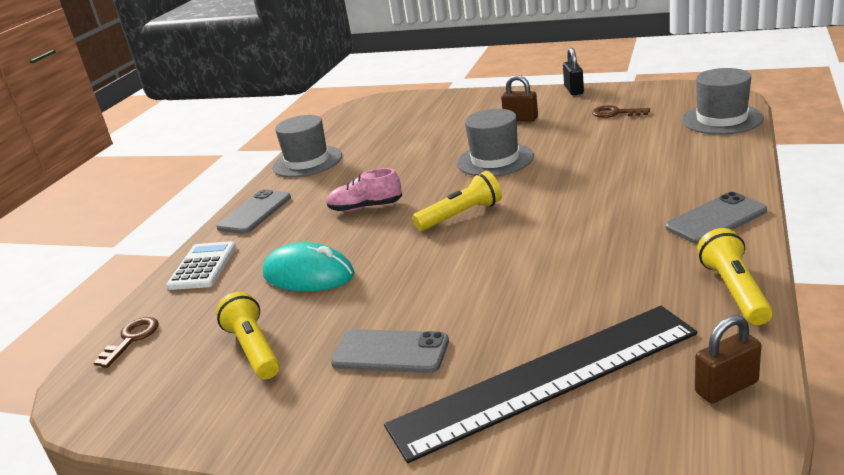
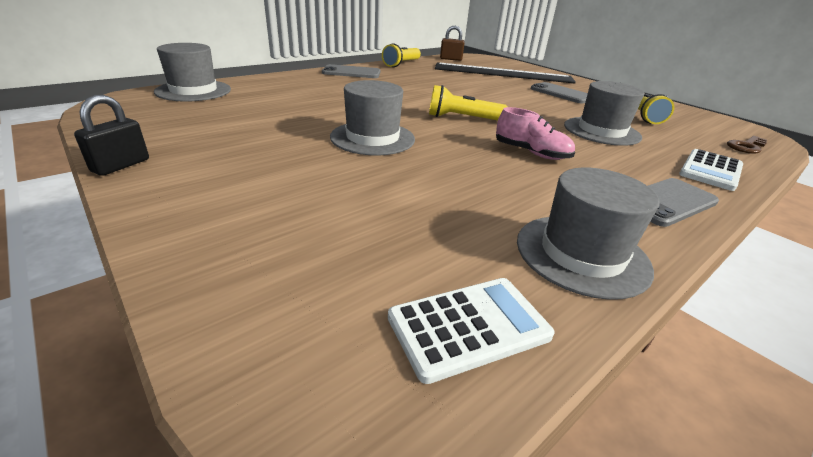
camera: 155 degrees left, 5 degrees up
turquoise mouse [263,242,355,291] -> grey hat [564,81,644,146]
brown padlock [501,75,538,121] -> none
brown key [592,105,650,118] -> none
none -> white calculator [388,278,555,384]

